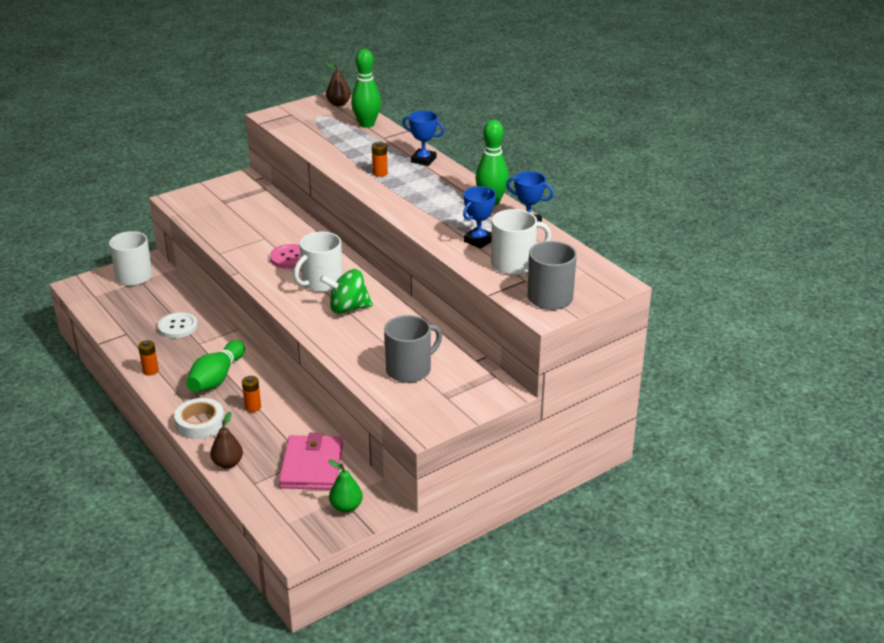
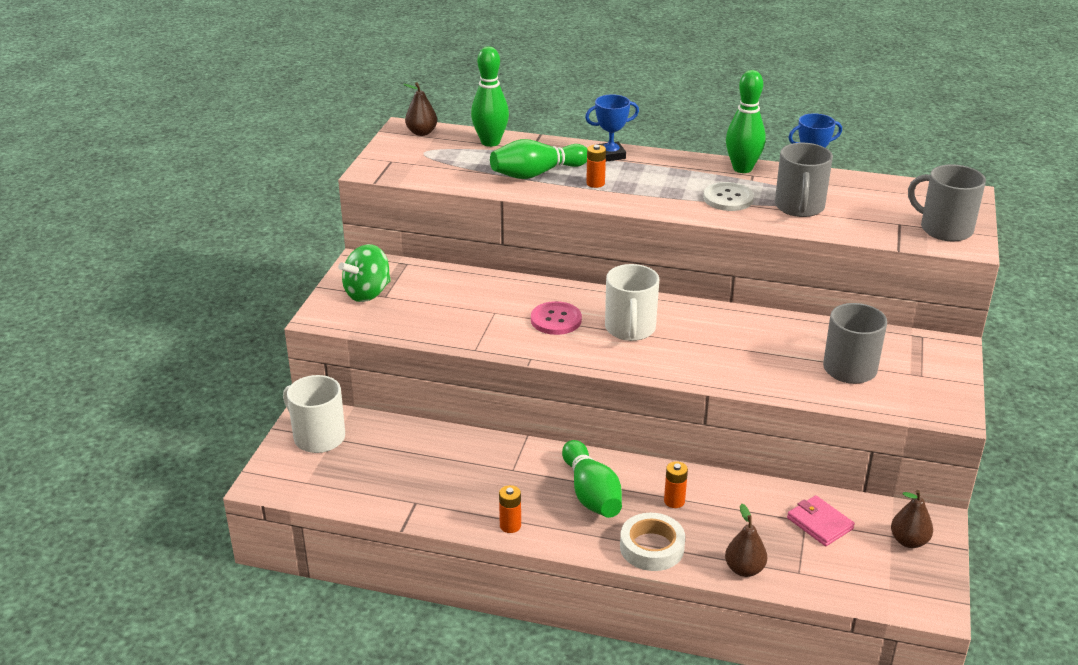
camera: 40 degrees left, 0 degrees up
white button [158,312,198,338] -> white button moved to [703,182,754,211]
pink wallet [279,433,343,490] -> pink wallet [787,495,855,546], size x0.61
green spinning top [320,269,373,314] -> green spinning top moved to [338,244,391,302]
green pear [328,459,363,513] -> brown pear [891,490,933,548]
blue trophy [463,186,496,248] -> grey mug [775,143,833,217]
white mug [491,209,551,275] -> none
none -> green bowling pin [490,139,587,179]

